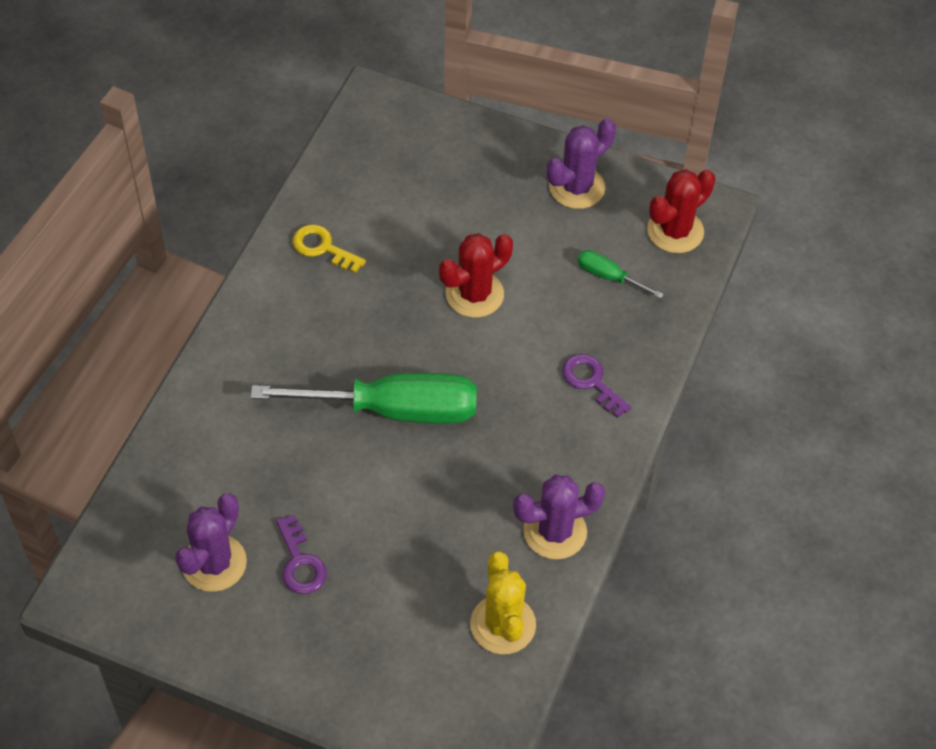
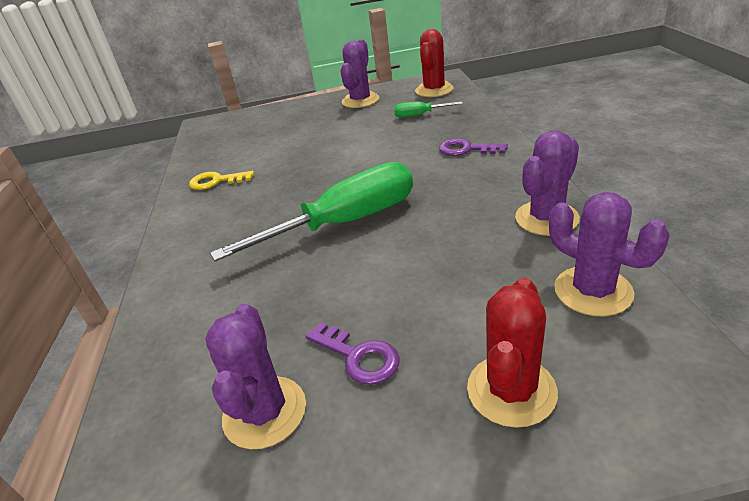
camera: 25 degrees left, 20 degrees down
red cactus [439,233,513,318] -> red cactus moved to [467,277,558,428]
yellow cactus [470,551,536,654] -> purple cactus [549,192,670,316]

